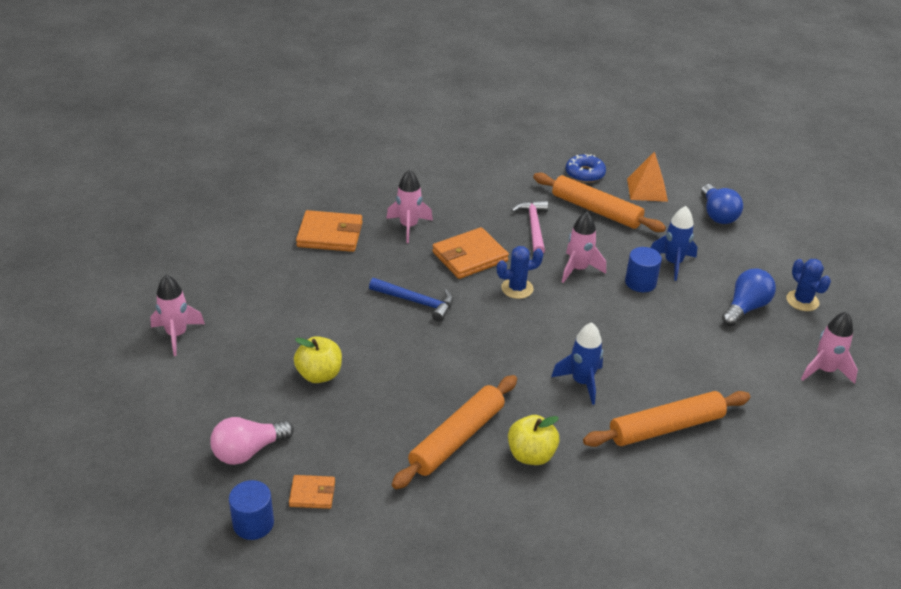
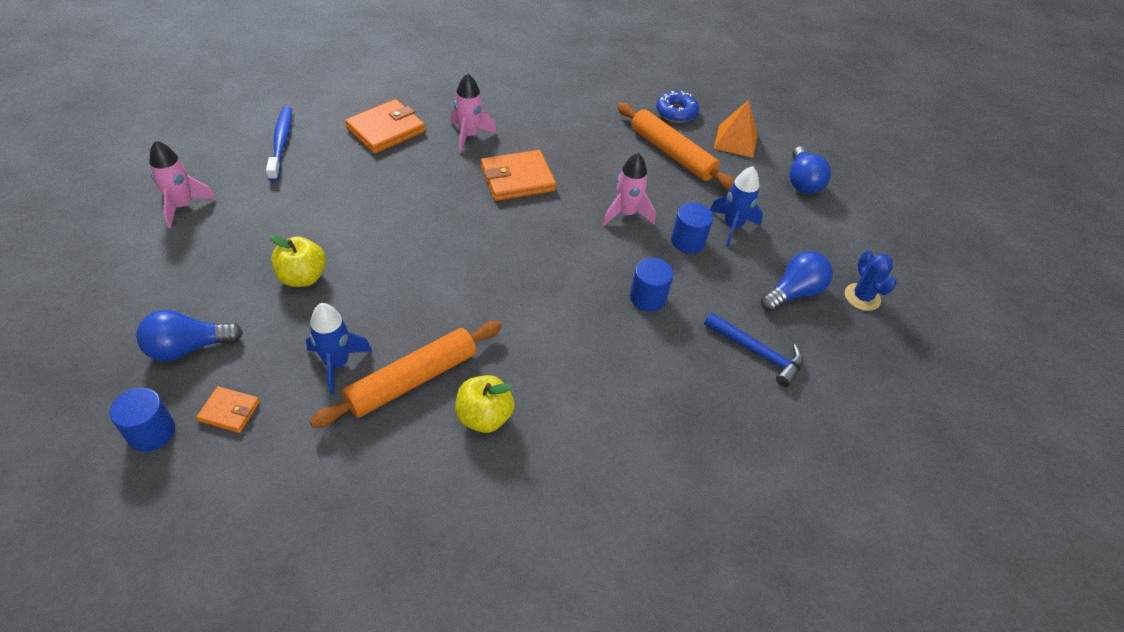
camera: 10 degrees right, 10 degrees up
pink light bulb [210,417,294,465] -> blue light bulb [136,310,243,361]
orange wallet [296,210,363,252] -> orange wallet turned 60 degrees counterclockwise [345,99,425,154]
blue hammer [369,278,453,322] -> blue hammer moved to [704,312,803,387]
blue cactus [497,246,543,299] -> none
pink hammer [511,201,548,254] -> none
blue rocket [551,322,603,405] -> blue rocket moved to [306,303,372,395]
orange rolling pin [583,391,751,447] -> none
pink rocket [801,312,858,384] -> none
none -> blue toothbrush [266,106,292,181]
none -> blue cylinder [630,258,674,312]

